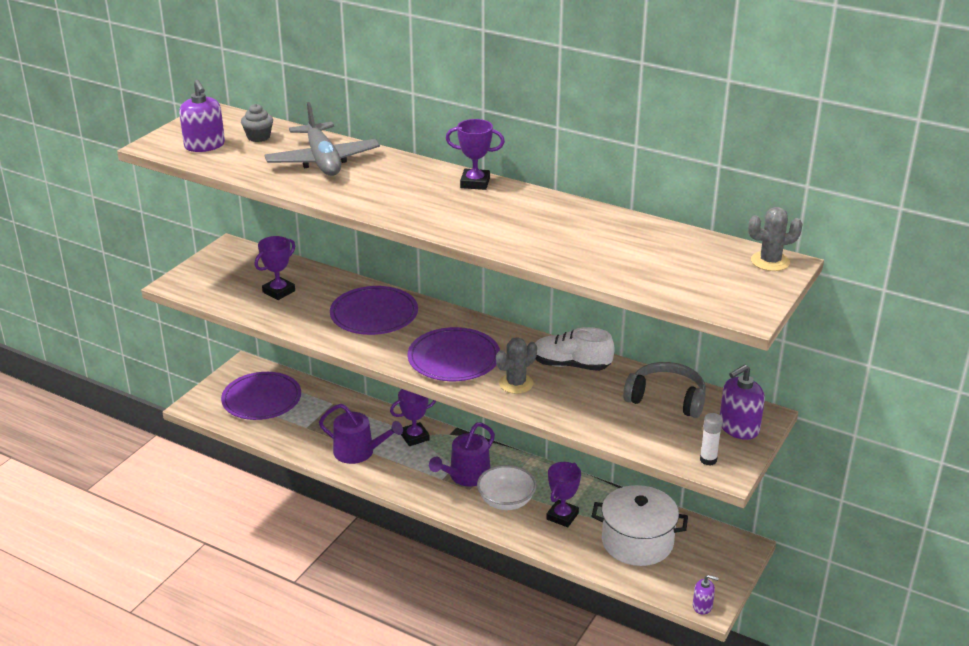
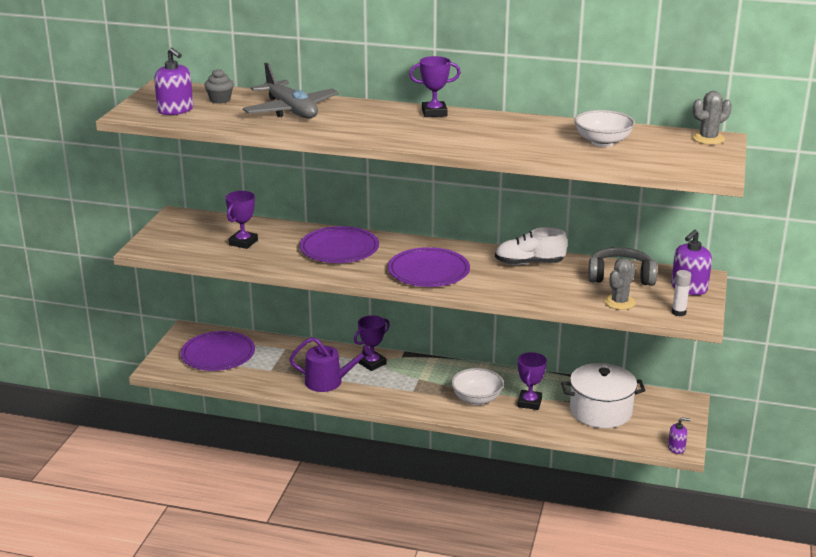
camera: 15 degrees left, 5 degrees down
purple watering can [429,422,495,487] -> none
grey cactus [496,337,537,394] -> grey cactus moved to [604,258,636,310]
none -> white bowl [574,110,635,147]

